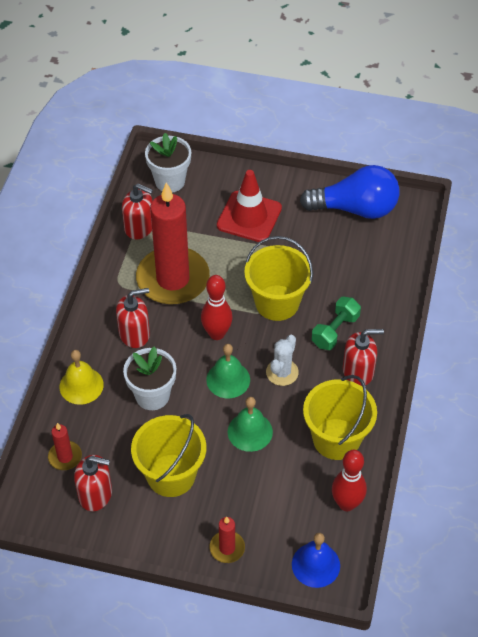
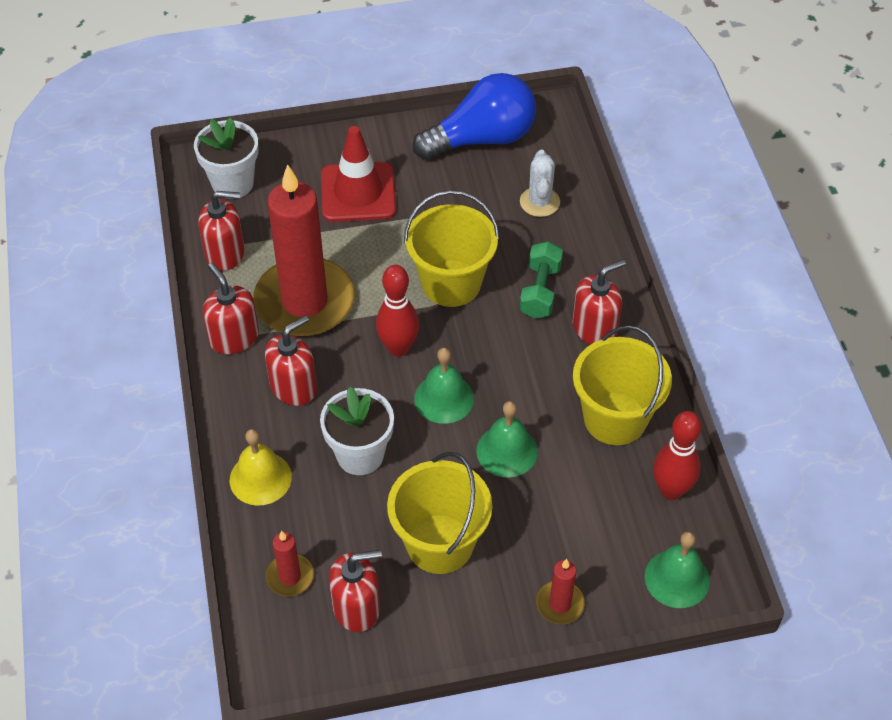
camera: 25 degrees left, 0 degrees up
white cactus [266,335,299,386] -> white cactus moved to [520,150,560,217]
blue bell [292,533,340,588] -> green bell [644,531,710,608]
none -> red soap dispenser [203,263,259,354]

